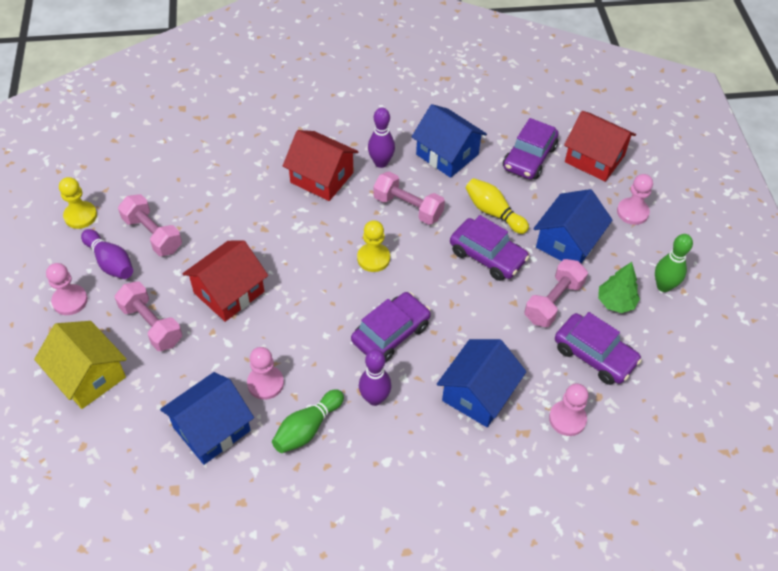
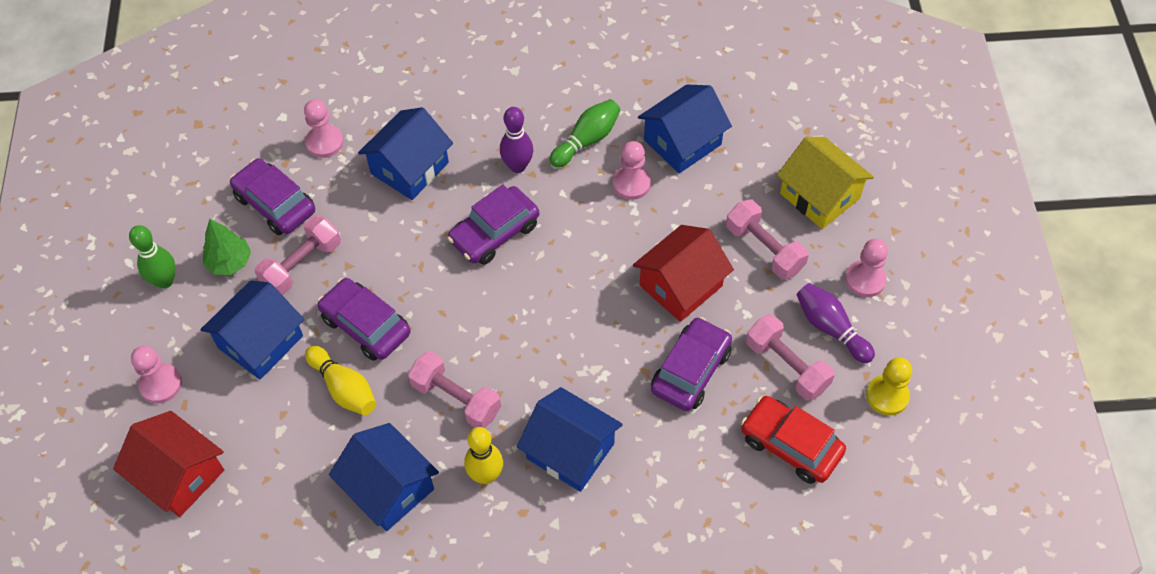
camera: 175 degrees left, 5 degrees up
red house [283,130,359,201] -> blue house [517,387,623,492]
yellow pawn [357,220,390,272] -> none
purple bowling pin [368,108,395,168] -> yellow bowling pin [464,427,503,484]
purple car [503,118,559,179] -> purple car moved to [651,317,732,411]
none -> red car [741,396,846,484]

